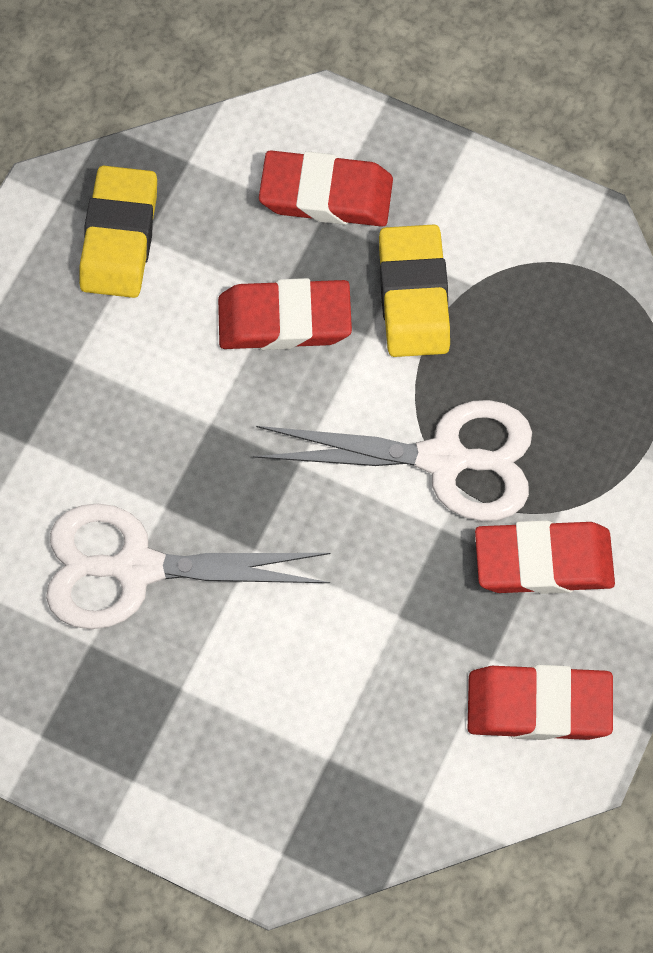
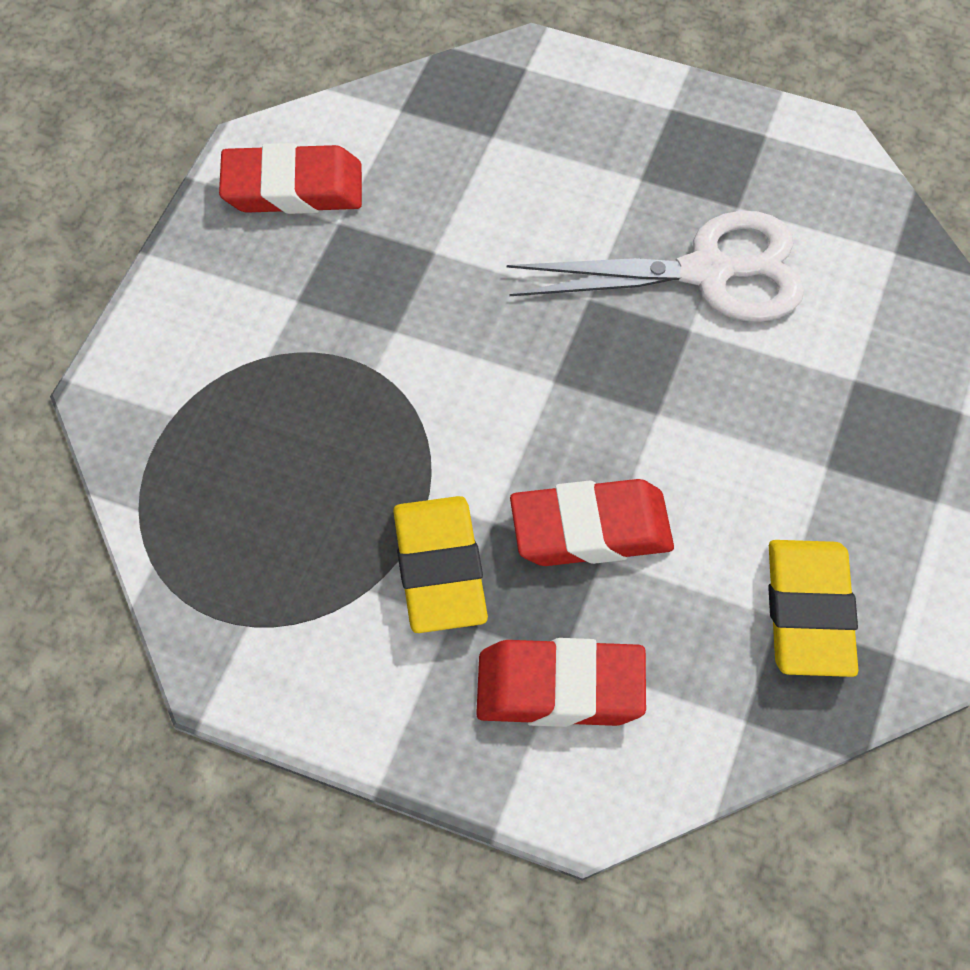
camera: 175 degrees right, 10 degrees down
white scissors [253,400,532,521] -> none
red eraser [475,521,615,594] -> none

